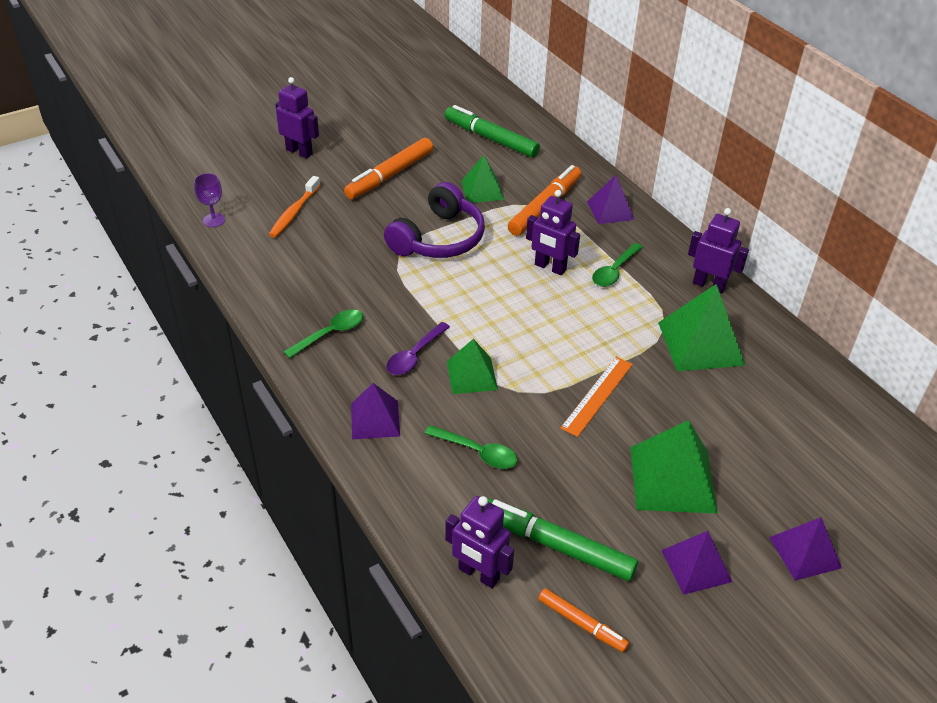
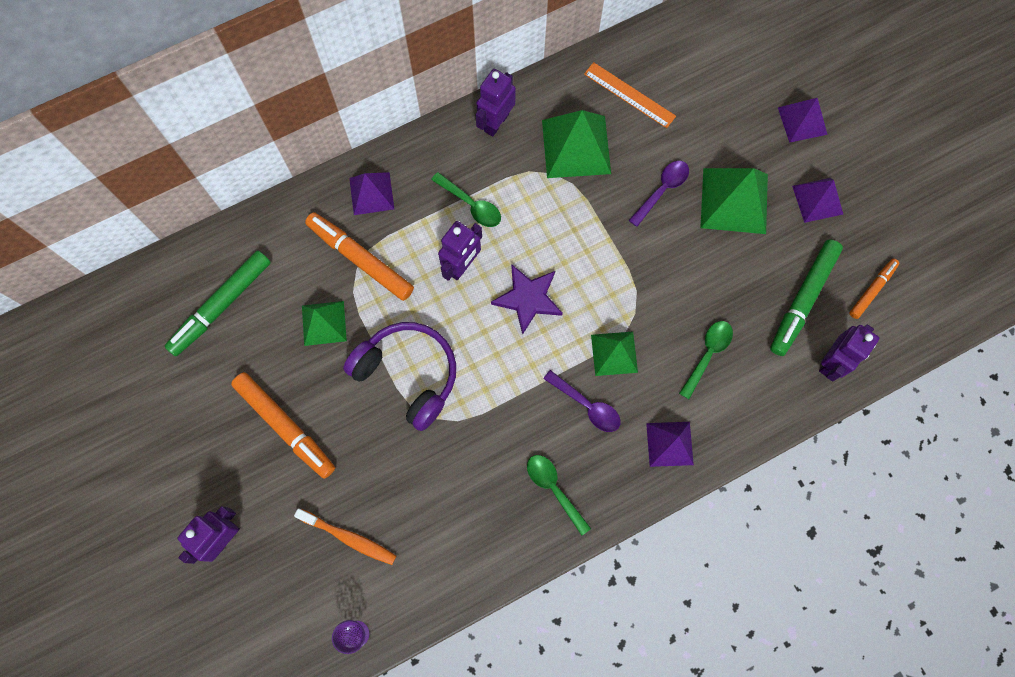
camera: 85 degrees left, 30 degrees up
orange ruler [560,357,633,437] -> orange ruler moved to [584,62,676,128]
none -> purple star [491,264,563,335]
none -> purple spoon [629,161,689,227]

